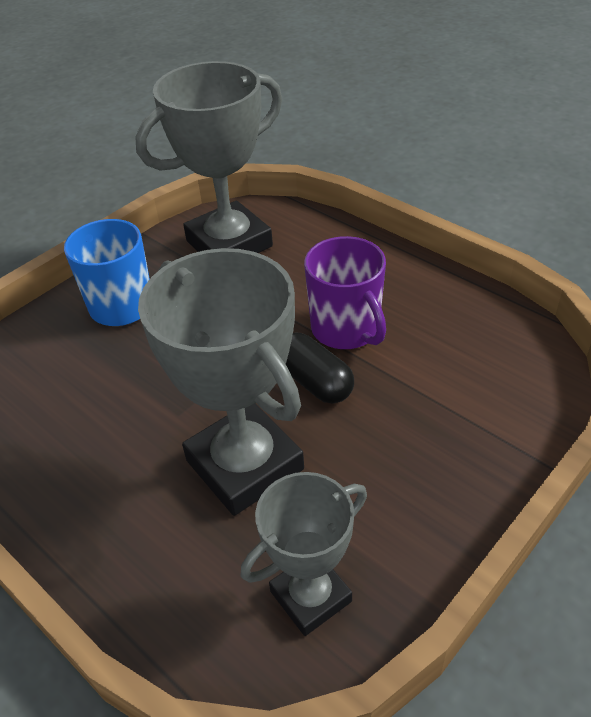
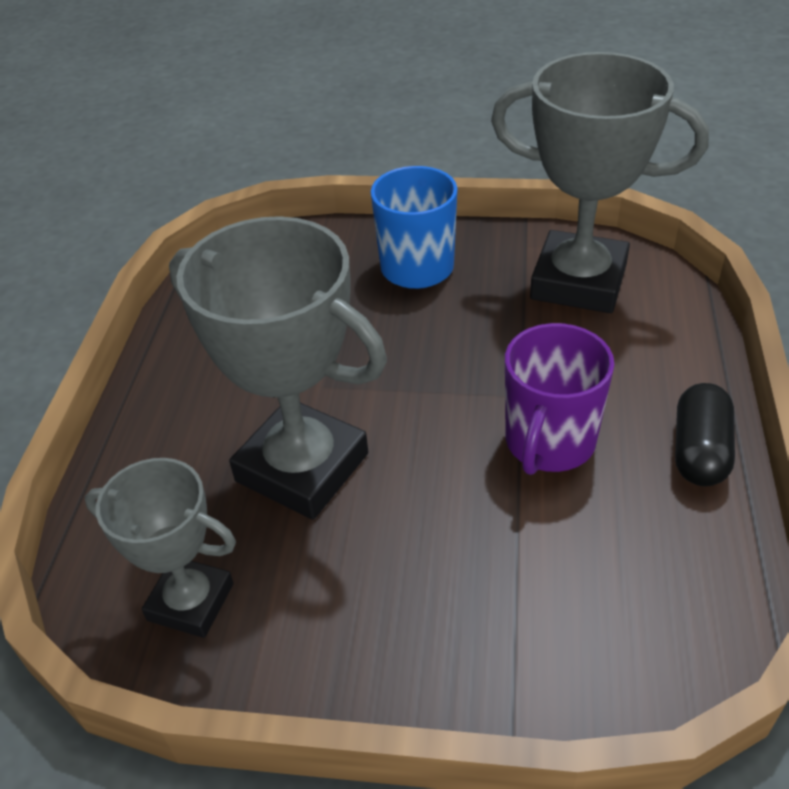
camera: 55 degrees right, 0 degrees up
grey trophy [138,248,304,516] -> grey trophy turned 75 degrees counterclockwise [169,216,387,520]
black capsule [286,333,354,404] -> black capsule moved to [675,383,735,486]

